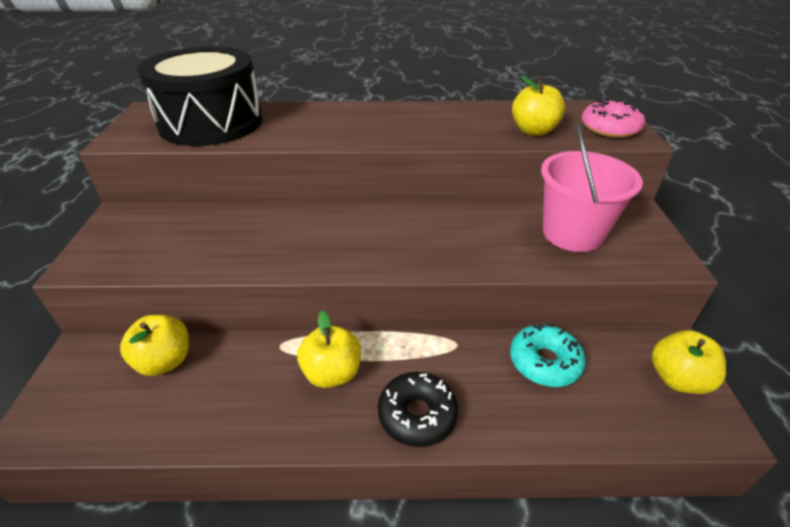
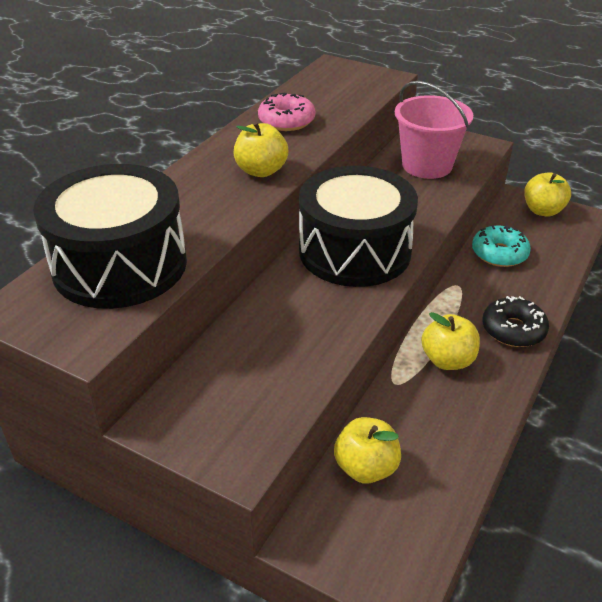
camera: 60 degrees left, 0 degrees up
yellow apple [512,76,565,136] -> yellow apple moved to [234,122,288,177]
pink donut [582,99,645,138] -> pink donut moved to [258,93,315,131]
none -> black drum [299,166,418,287]

